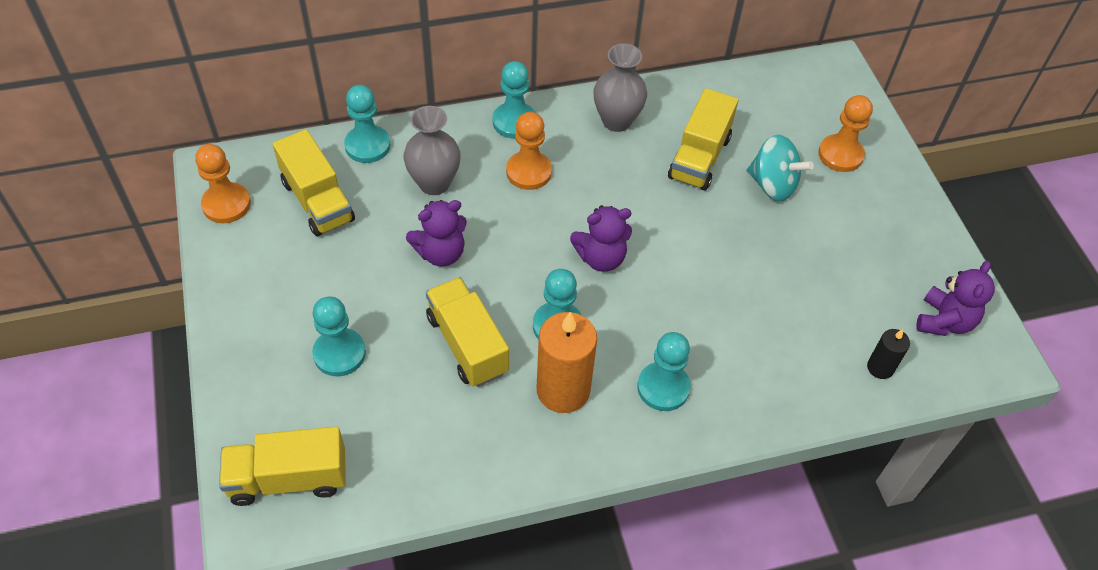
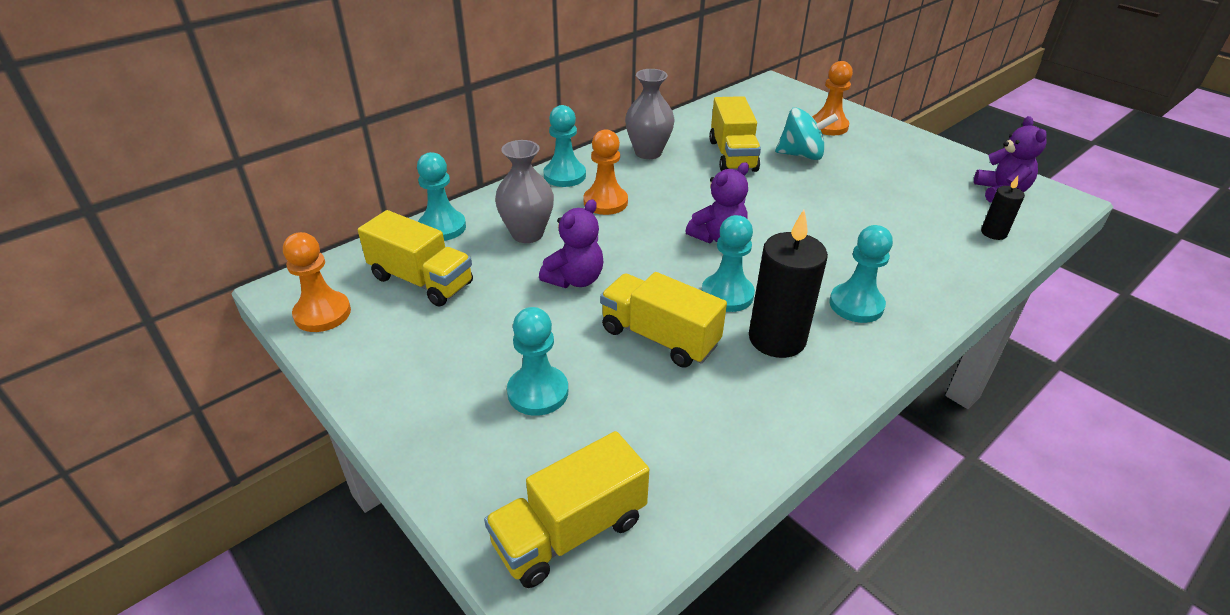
camera: 25 degrees left, 15 degrees down
orange candle [537,312,597,413] -> black candle [749,210,828,358]

